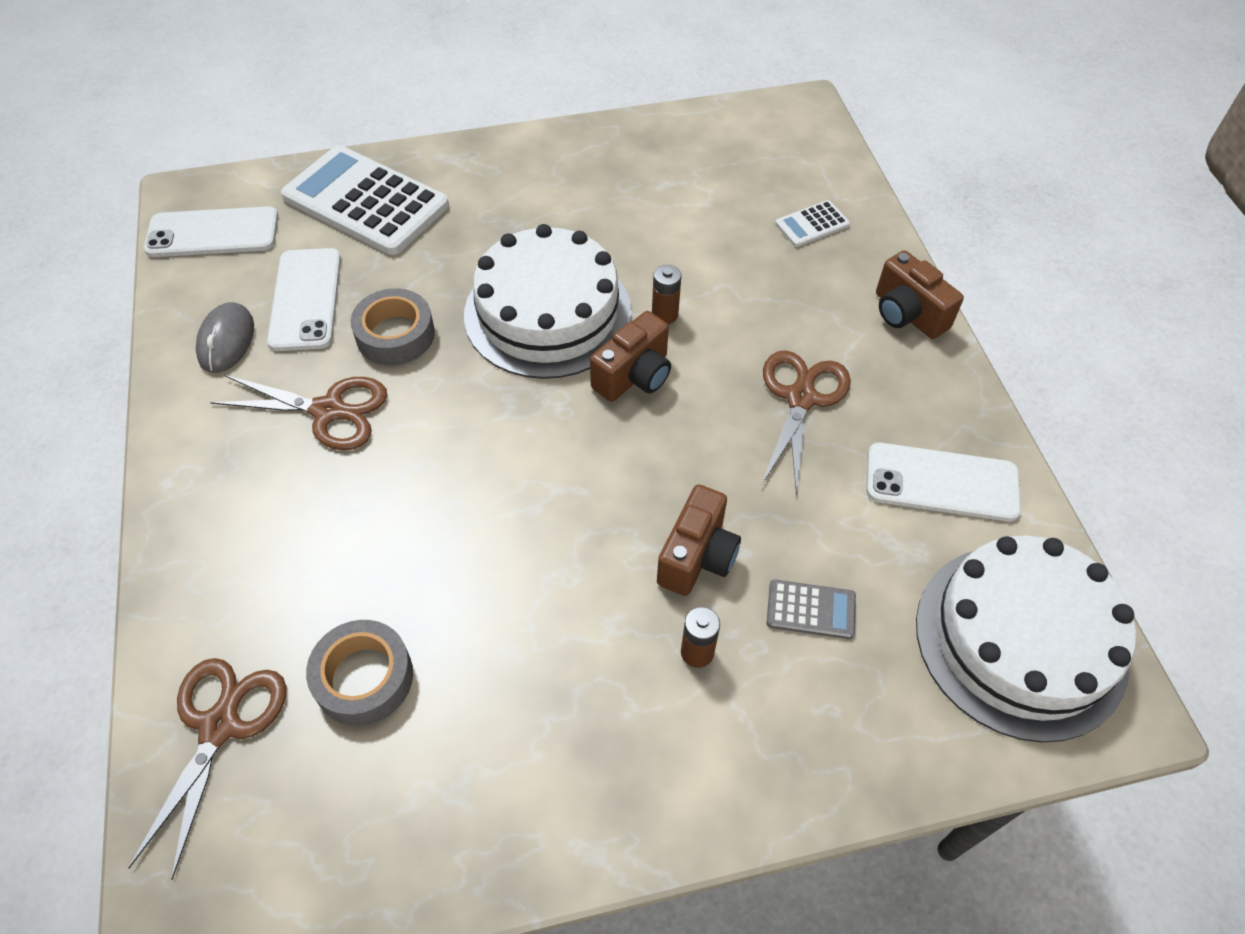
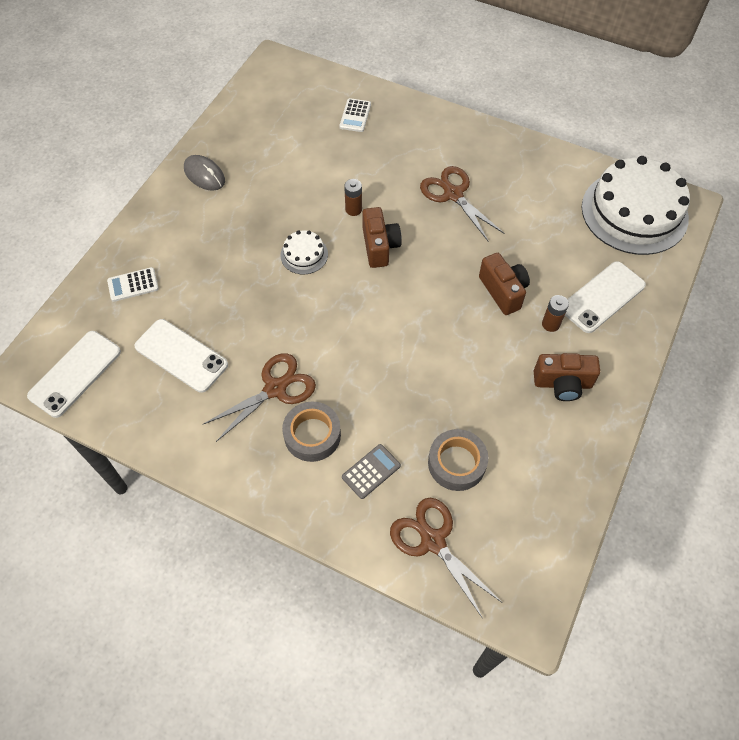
camera: 50 degrees left, 5 degrees up
grey mouse [196,302,254,373] -> grey mouse moved to [184,155,225,191]
white calculator [281,145,449,255] -> white calculator [107,267,159,302], size x0.44
grey tape [350,288,435,365] -> grey tape moved to [282,402,341,462]
white cake [464,224,632,379] -> white cake [280,230,328,274], size x0.44
grey calculator [767,580,856,639] -> grey calculator moved to [342,444,401,499]
white phone [866,443,1021,522] -> white phone moved to [565,261,646,333]
brown camera [876,250,964,339] -> brown camera moved to [534,353,600,401]

